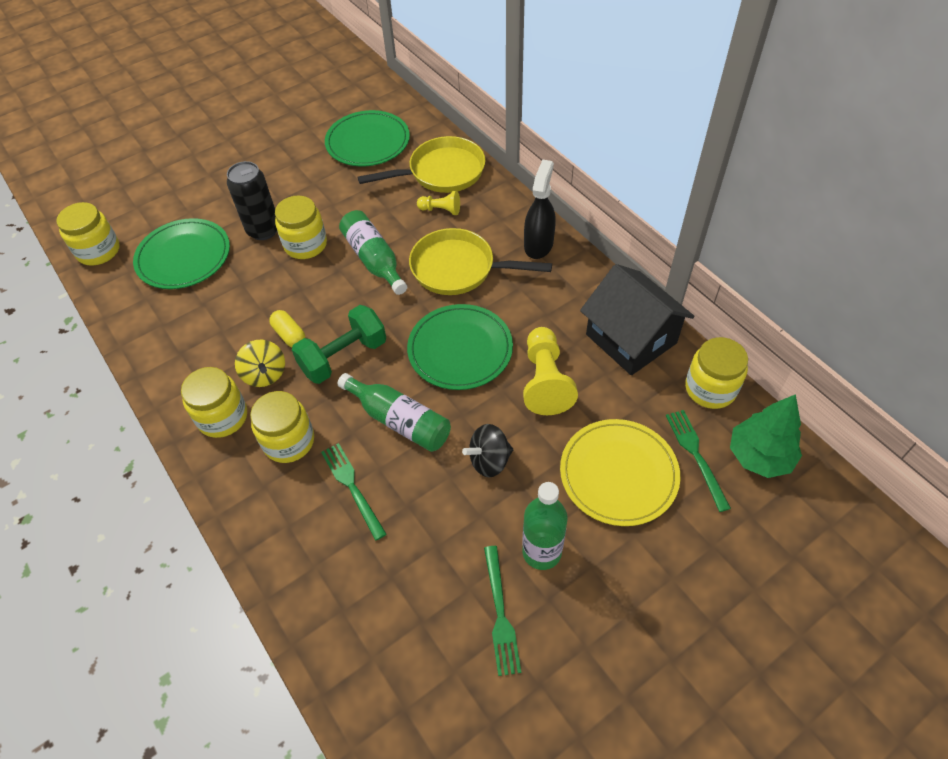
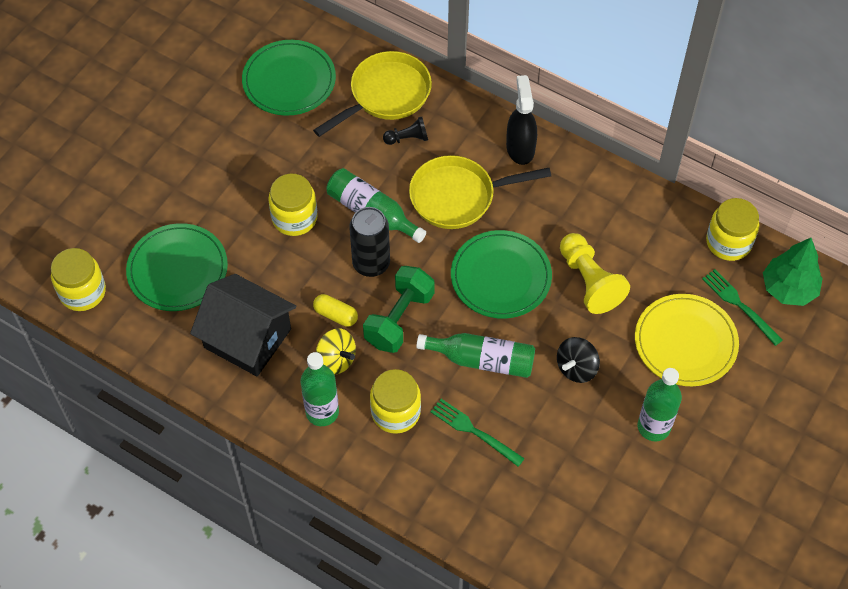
camera: 25 degrees left, 5 degrees up
yellow jar [181,367,247,438] -> green bottle [301,352,339,426]
black can [227,161,277,240] -> black can moved to [349,207,390,277]
yellow pawn [417,191,460,215] -> black pawn [383,117,428,145]
green fork [484,546,521,676] -> none
black house [580,264,695,375] -> black house moved to [190,274,296,376]

